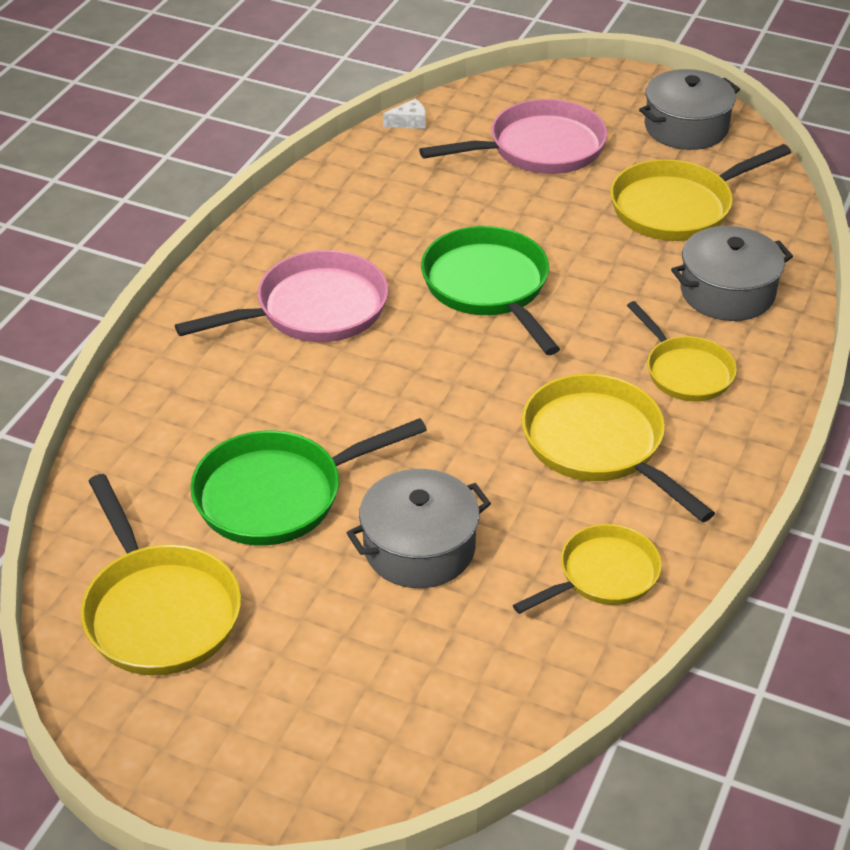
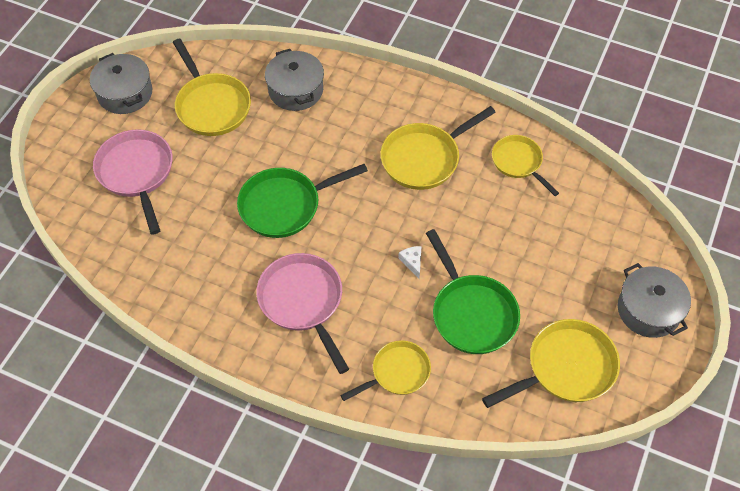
camera: 90 degrees left, 15 degrees up
grey pot [347,469,491,588] -> grey pot moved to [618,263,691,338]
white cheese [383,98,426,129] -> white cheese moved to [398,246,421,278]
yellow pan [627,301,737,401] -> yellow pan moved to [340,340,431,401]

